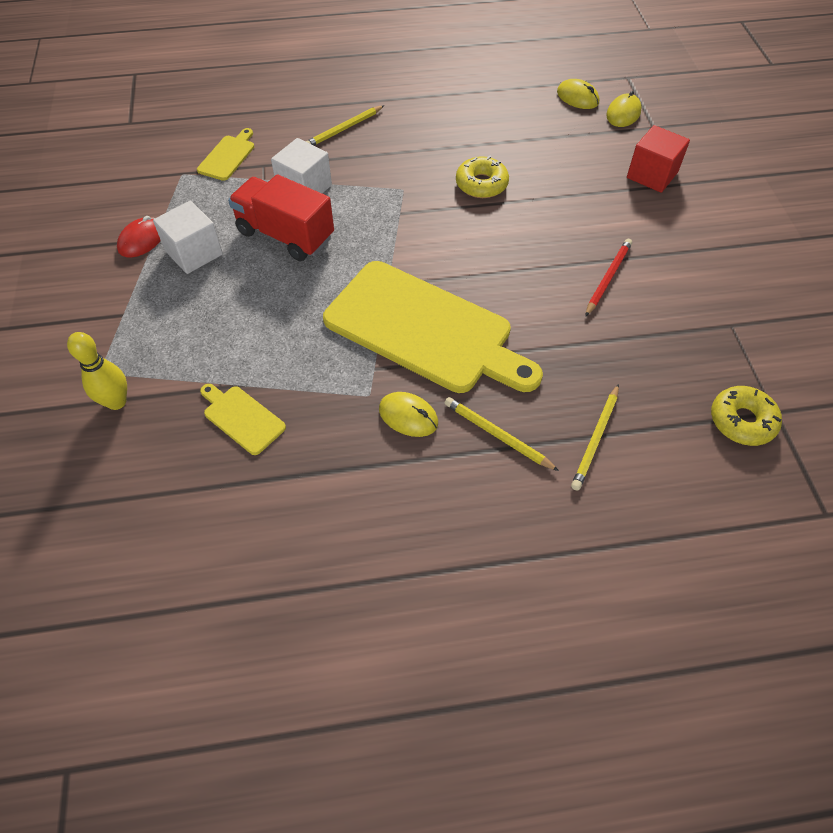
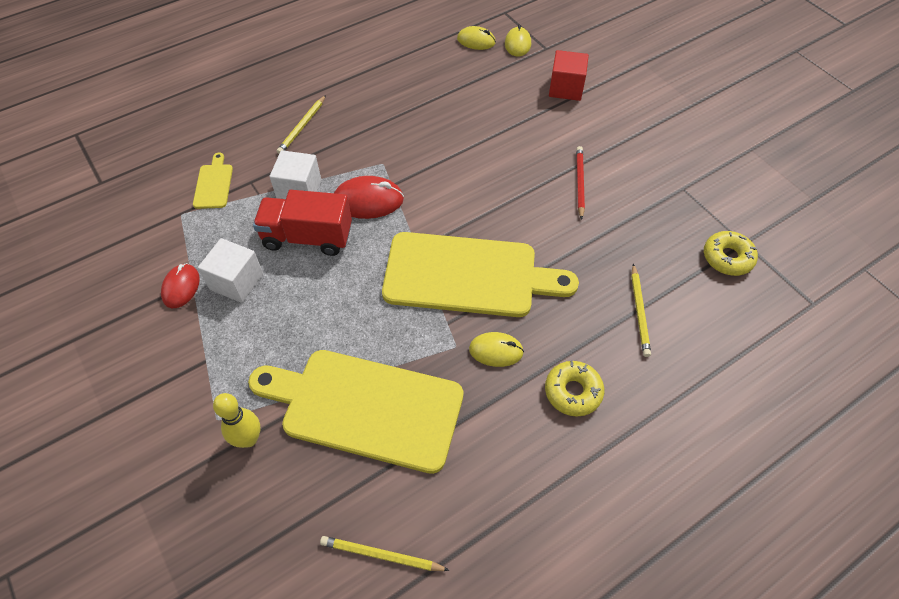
camera: 25 degrees left, 0 degrees up
yellow cutting board [200,384,286,455] -> yellow cutting board [248,350,463,474], size x2.40
yellow pencil [445,397,559,471] -> yellow pencil moved to [320,536,450,571]
yellow donut [456,155,509,198] -> yellow donut moved to [545,361,604,416]
none -> red mouse [334,176,404,219]

